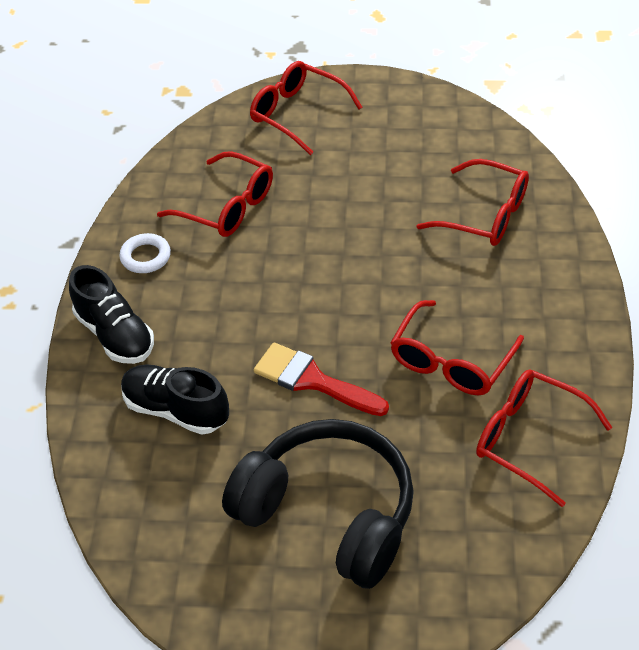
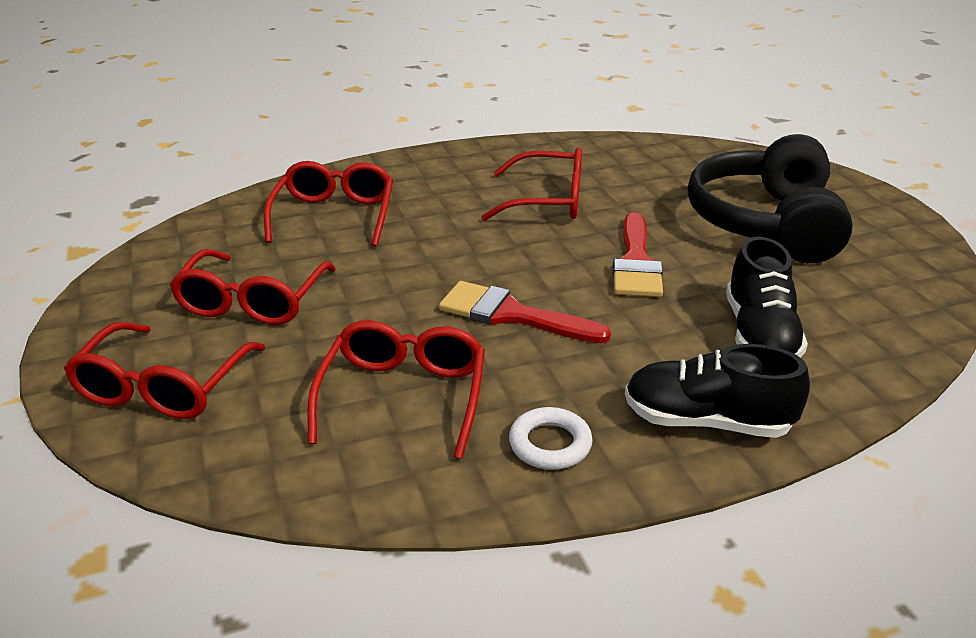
camera: 115 degrees left, 15 degrees down
black shoe [69,265,154,364] -> black shoe turned 105 degrees counterclockwise [625,344,810,438]
red glasses [476,369,612,507] -> red glasses moved to [170,249,336,325]
none -> red brush [439,281,611,343]

